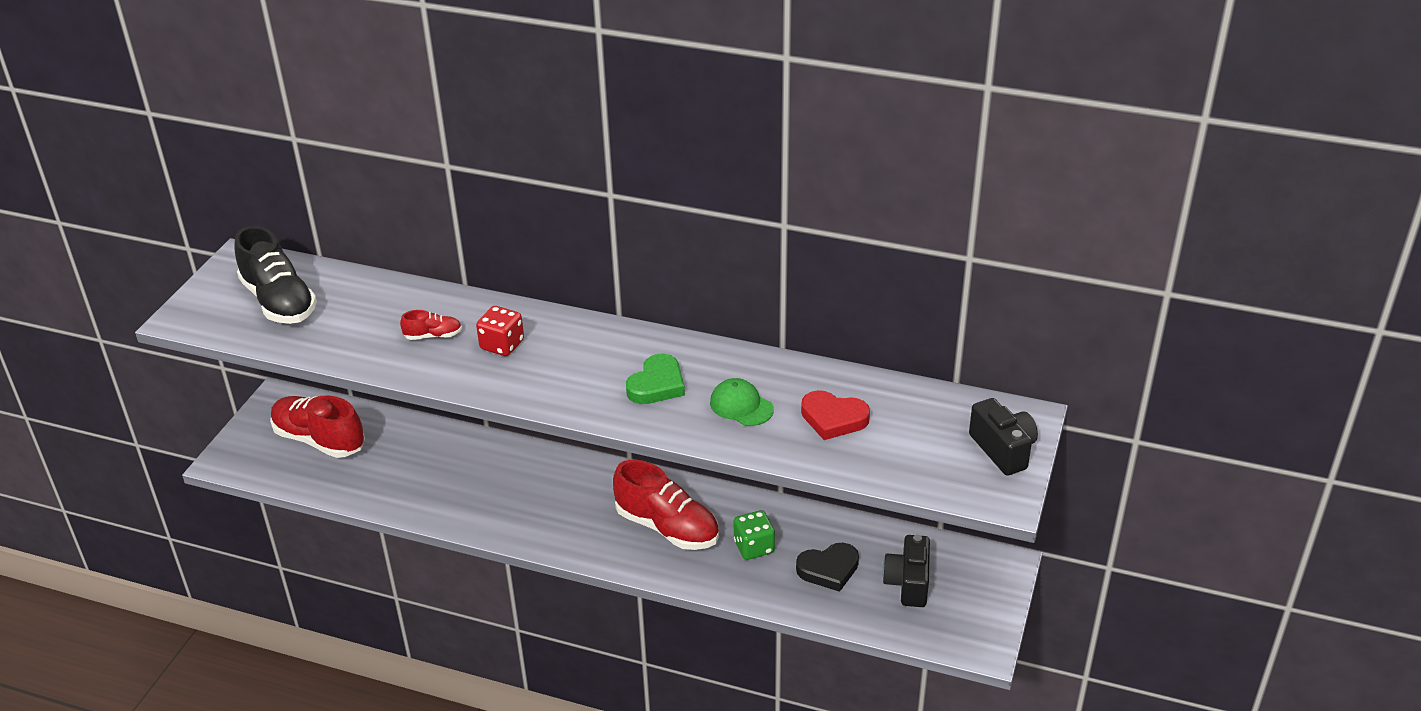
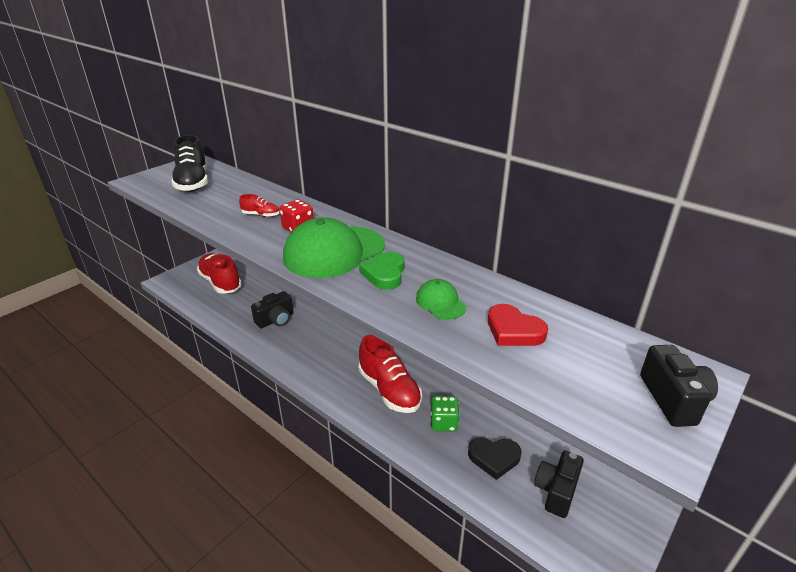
camera: 20 degrees right, 5 degrees down
green heart [626,354,685,404] -> green heart turned 135 degrees clockwise [359,252,404,290]
none -> black camera [251,291,294,328]
none -> green cap [283,217,385,278]

